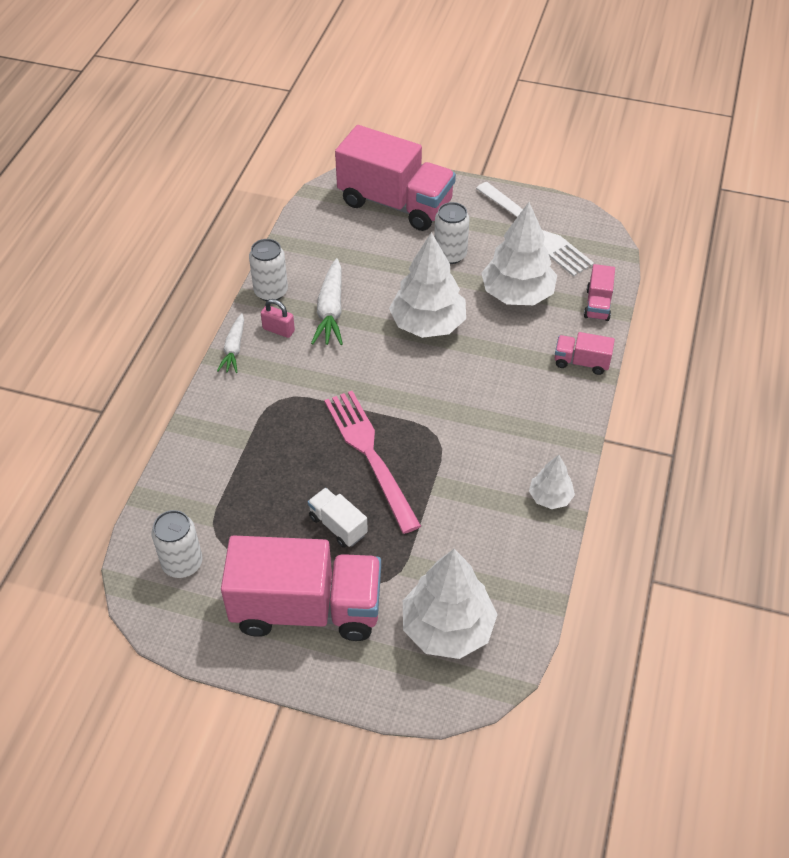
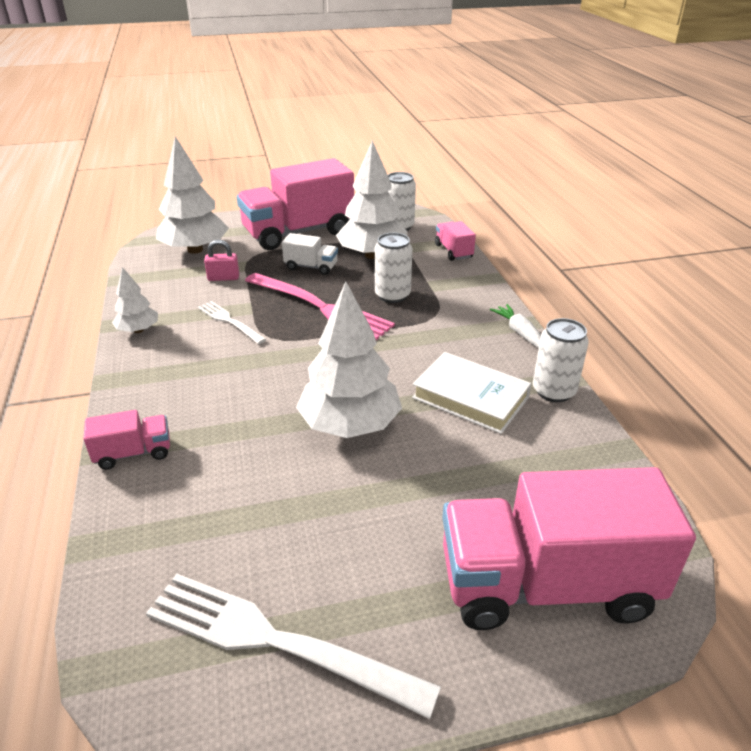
camera: 150 degrees right, 15 degrees down
pink padlock [261,299,295,338] -> pink padlock moved to [204,240,239,281]
white carrot [311,258,343,345] -> white book [412,352,532,434]
white can [434,202,470,264] -> white can moved to [375,233,412,303]
white tree [481,202,557,305] -> white tree moved to [336,140,408,259]
pink truck [584,264,615,321] -> pink truck moved to [435,221,476,261]
none -> white fork [198,301,266,344]

